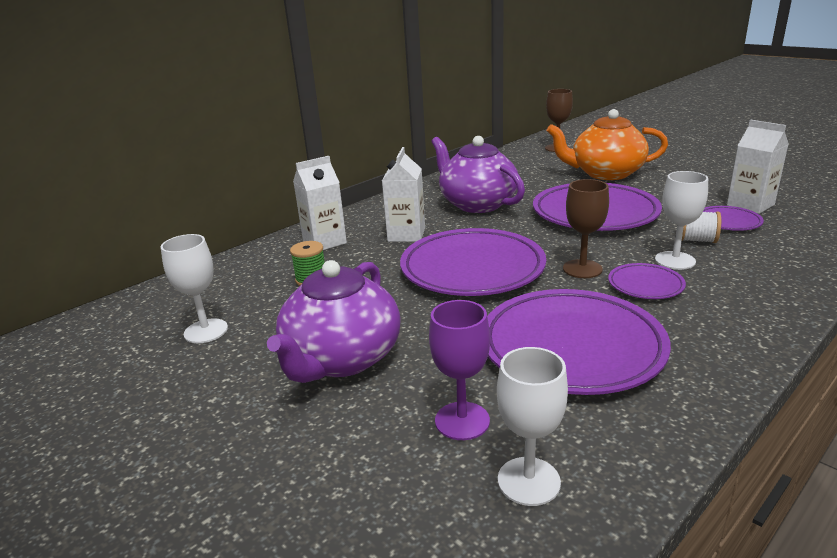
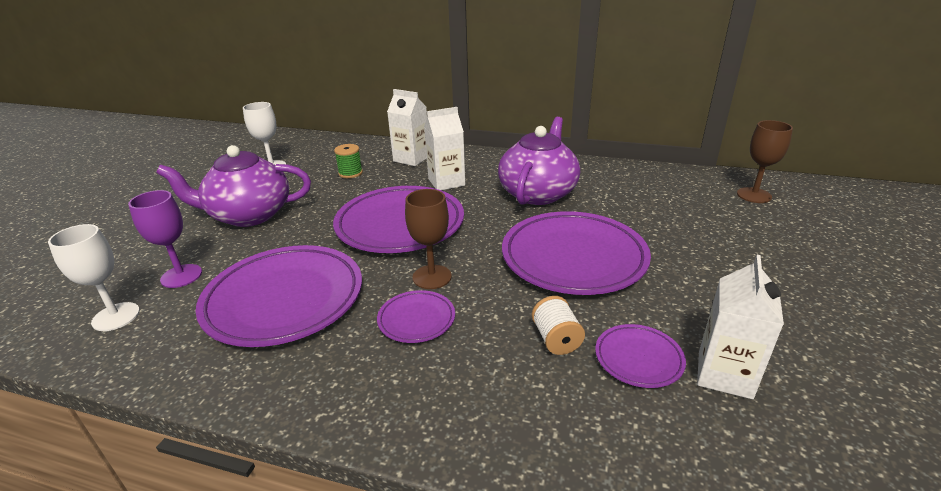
camera: 60 degrees right, 5 degrees up
orange teapot [546,109,668,180] -> none
white goblet [655,171,708,270] -> none

